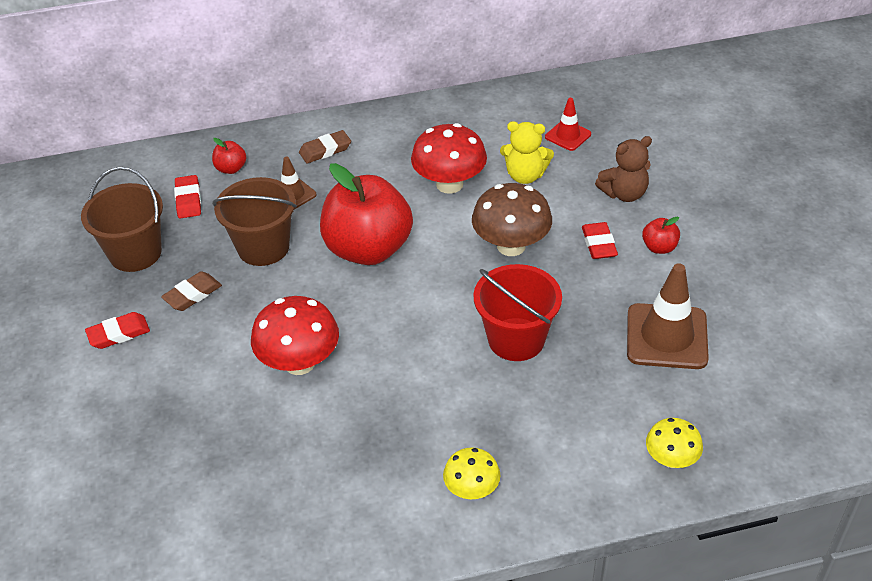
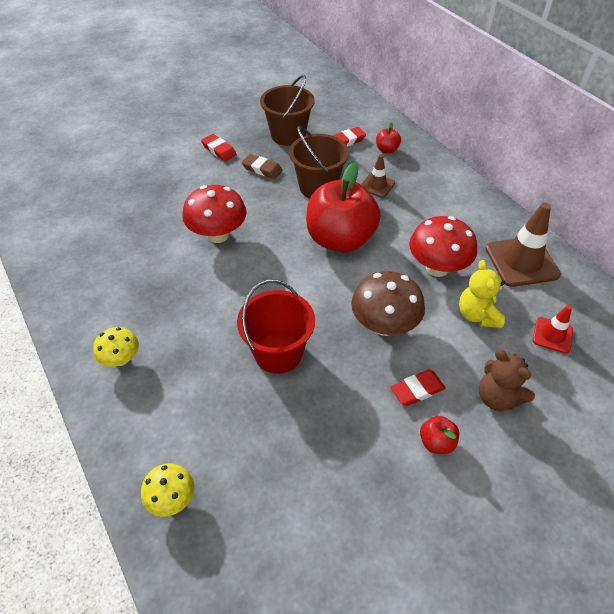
camera: 70 degrees right, 5 degrees up
brown eraser [299,130,351,163] -> none
brown traffic cone [627,263,709,369] -> brown traffic cone moved to [486,203,561,287]

